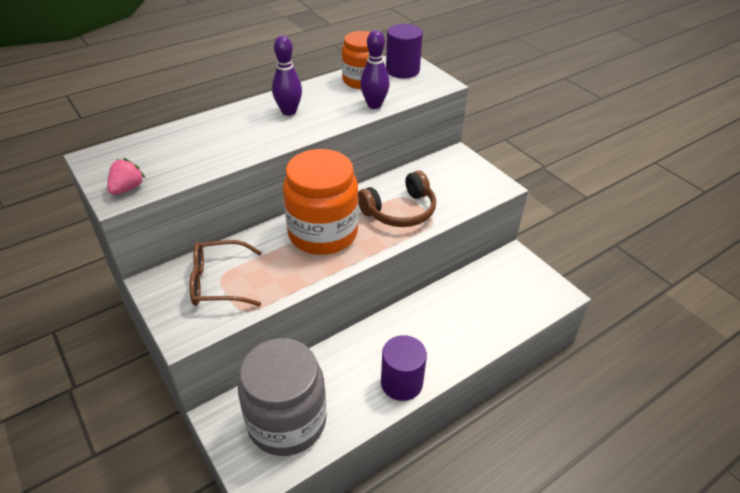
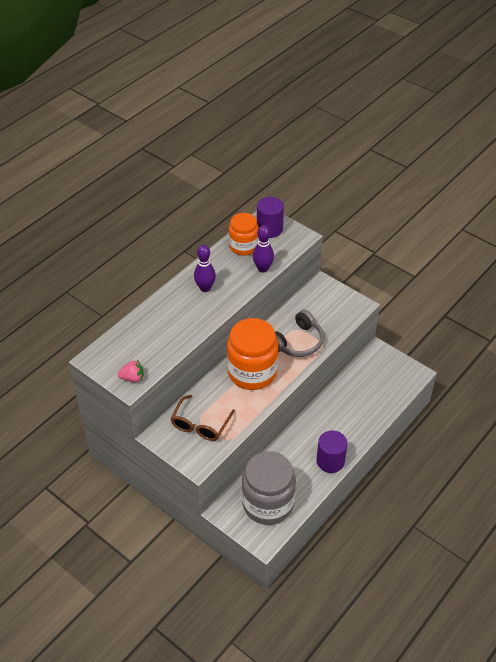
camera: 15 degrees left, 5 degrees up
pink strawberry [107,158,145,195] -> pink strawberry turned 75 degrees clockwise [118,360,143,382]
brown glasses [190,240,262,306] -> brown glasses turned 45 degrees counterclockwise [171,395,235,441]
brown headphones [358,170,436,227] -> grey headphones [275,310,324,357]

